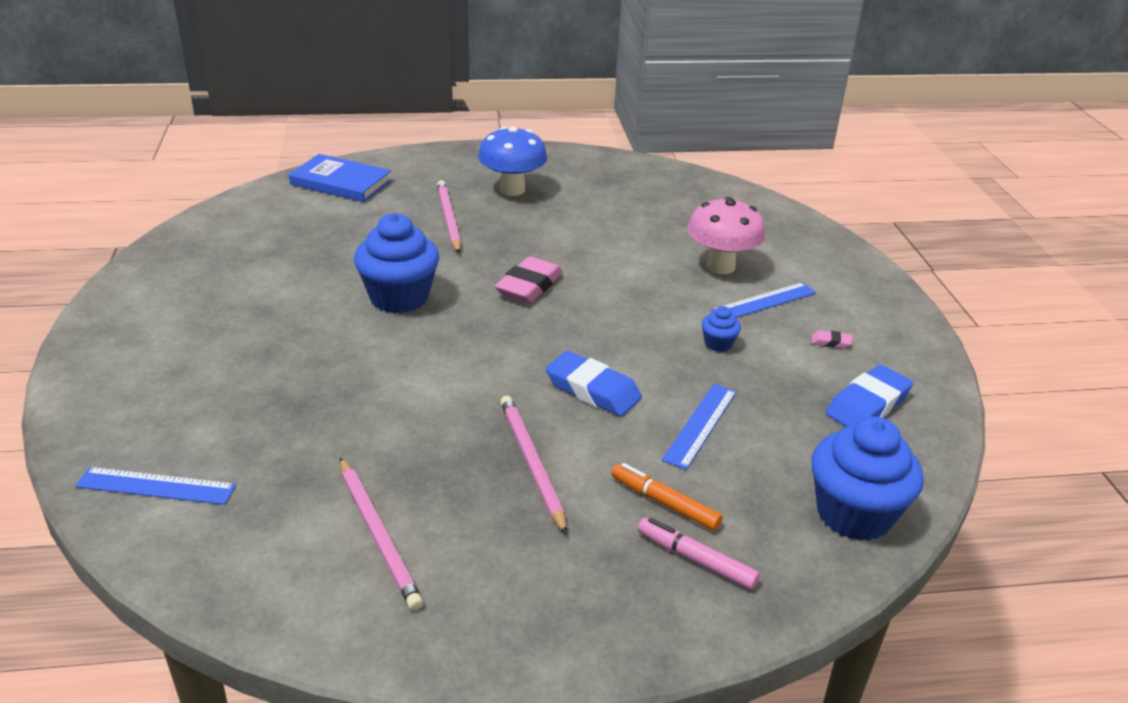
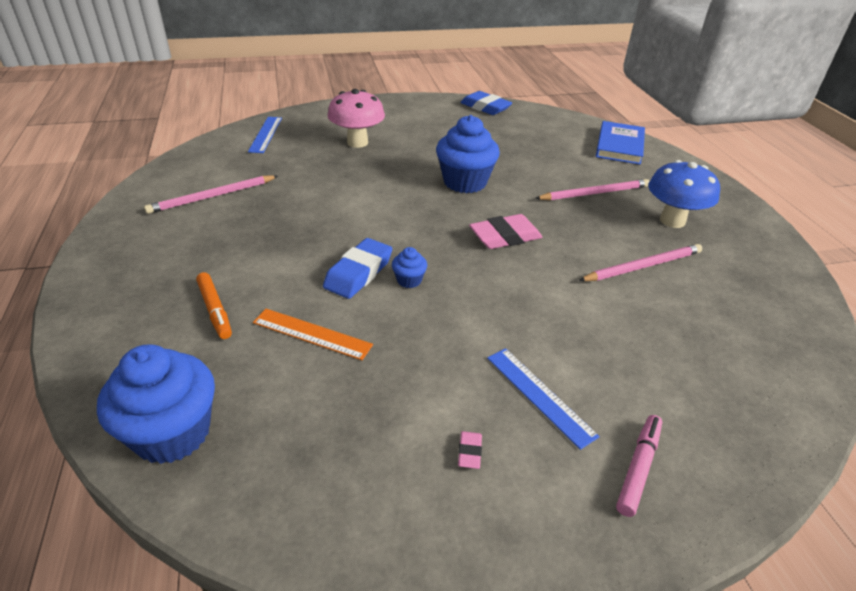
camera: 85 degrees right, 5 degrees up
pink eraser [495,256,563,303] -> pink eraser turned 45 degrees counterclockwise [469,214,542,249]
pink pencil [500,396,567,535] -> pink pencil moved to [579,244,702,281]
orange marker [611,463,723,531] -> orange marker turned 120 degrees clockwise [196,272,232,339]
pink marker [638,518,760,590] -> pink marker moved to [616,415,662,517]
blue ruler [662,384,737,470] -> orange ruler [253,309,373,360]
pink mushroom [687,197,765,274] -> pink mushroom moved to [328,89,385,148]
blue cupcake [701,306,741,352] -> blue cupcake moved to [392,247,427,288]
blue eraser [826,365,913,427] -> blue eraser moved to [460,91,512,115]

